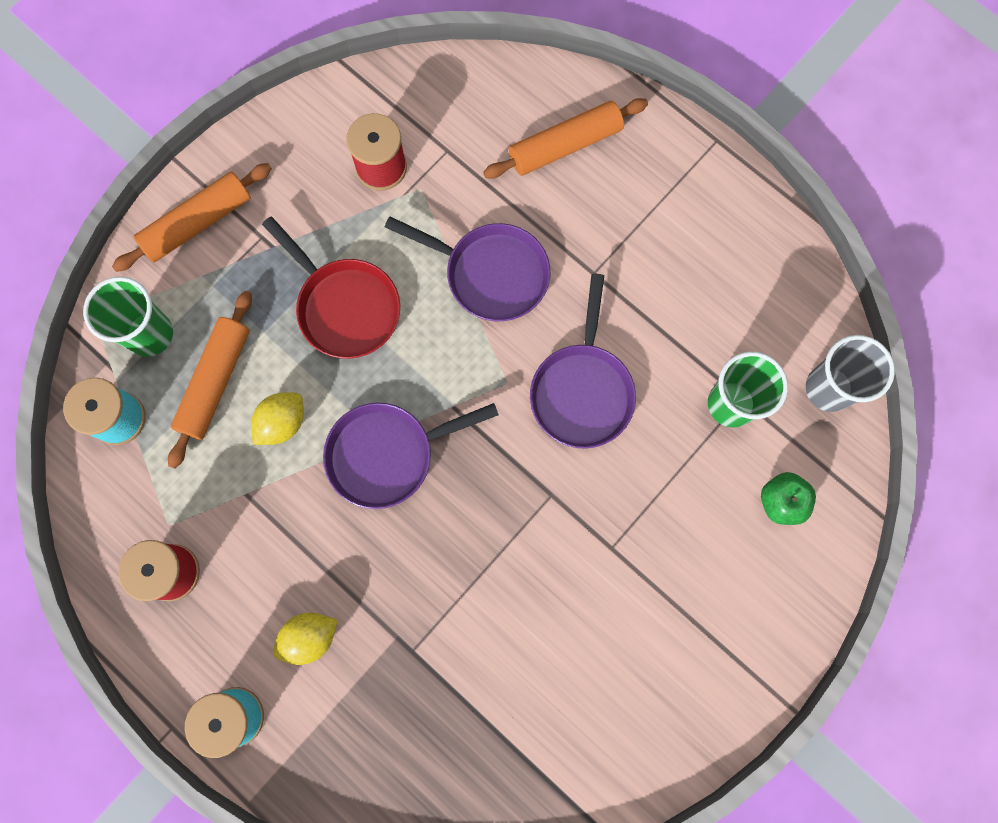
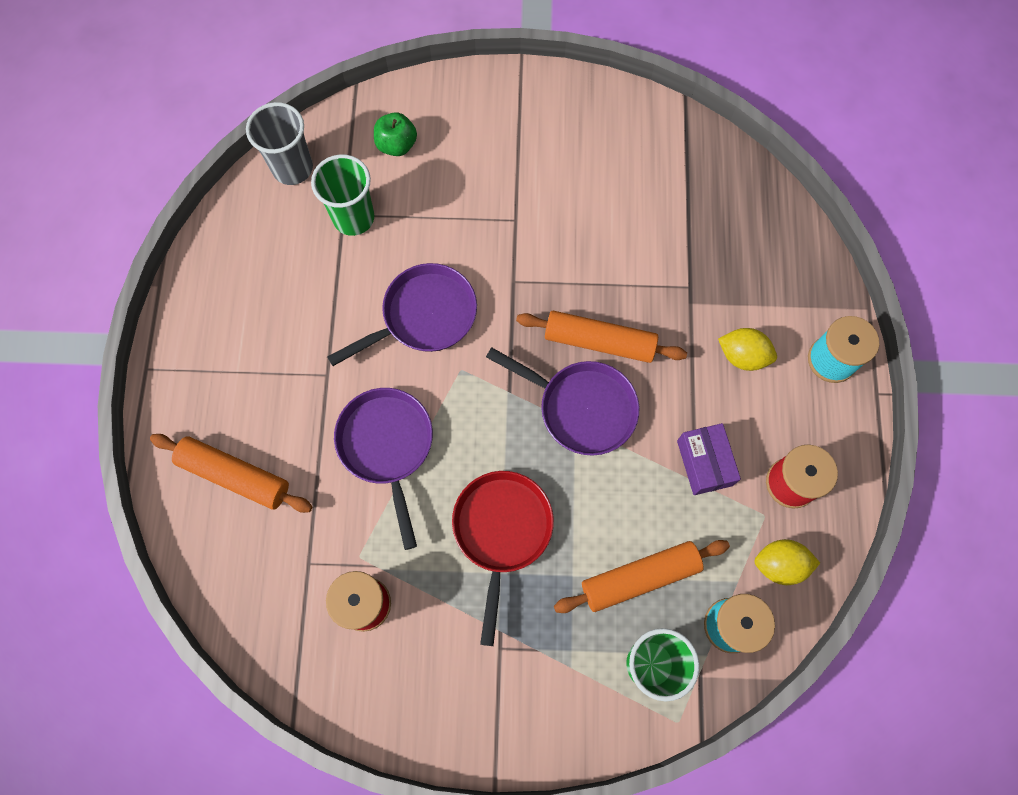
camera: 130 degrees left, 5 degrees down
orange rolling pin [112,163,272,272] -> orange rolling pin moved to [516,311,687,363]
yellow lemon [251,393,304,445] -> yellow lemon moved to [755,539,820,585]
none -> purple box [677,423,741,495]

